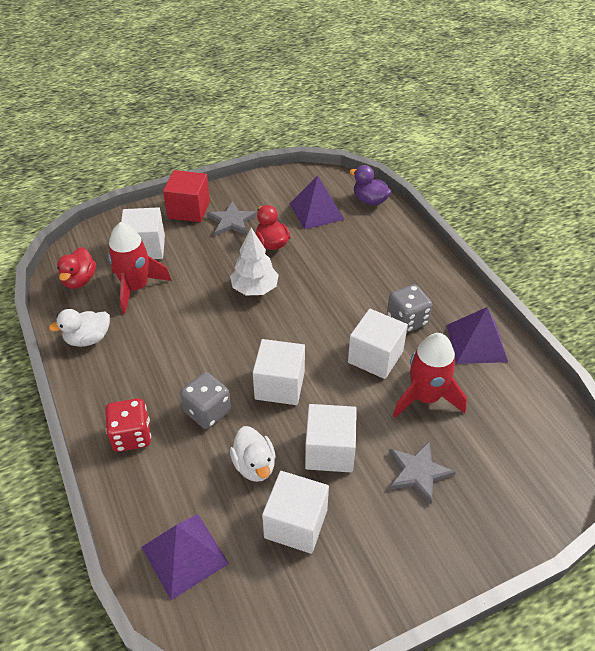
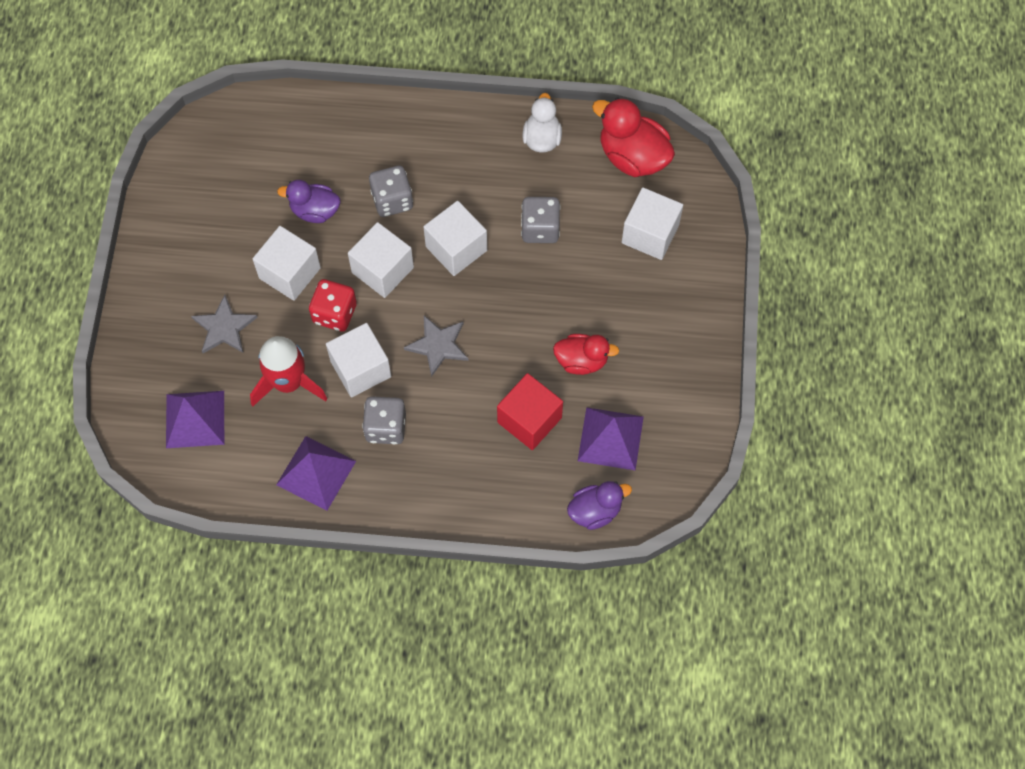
camera: 120 degrees right, 20 degrees up
red duck [57,247,96,289] -> red duck [592,97,675,177], size x1.55
red dice [105,398,151,452] -> red dice moved to [309,279,357,332]
red rocket [108,222,172,314] -> none
purple pyramid [142,514,229,600] -> purple pyramid moved to [166,391,224,448]
red cube [163,170,210,222] -> red cube moved to [497,373,563,450]
grey star [207,201,257,236] -> grey star moved to [404,315,468,377]
white tree [230,228,279,295] -> none
white duck [230,426,276,482] -> purple duck [277,180,341,223]
white cube [262,471,329,554] -> white cube moved to [423,201,487,276]
none -> grey dice [521,197,560,243]

